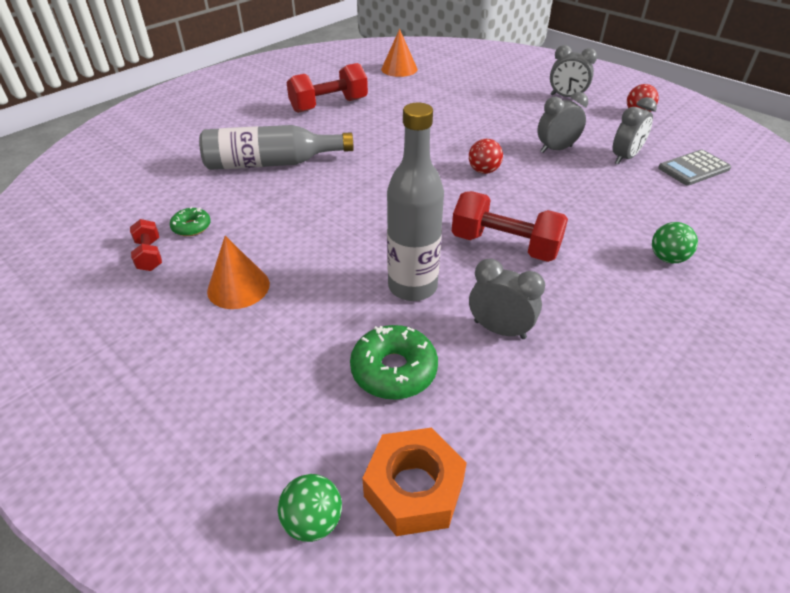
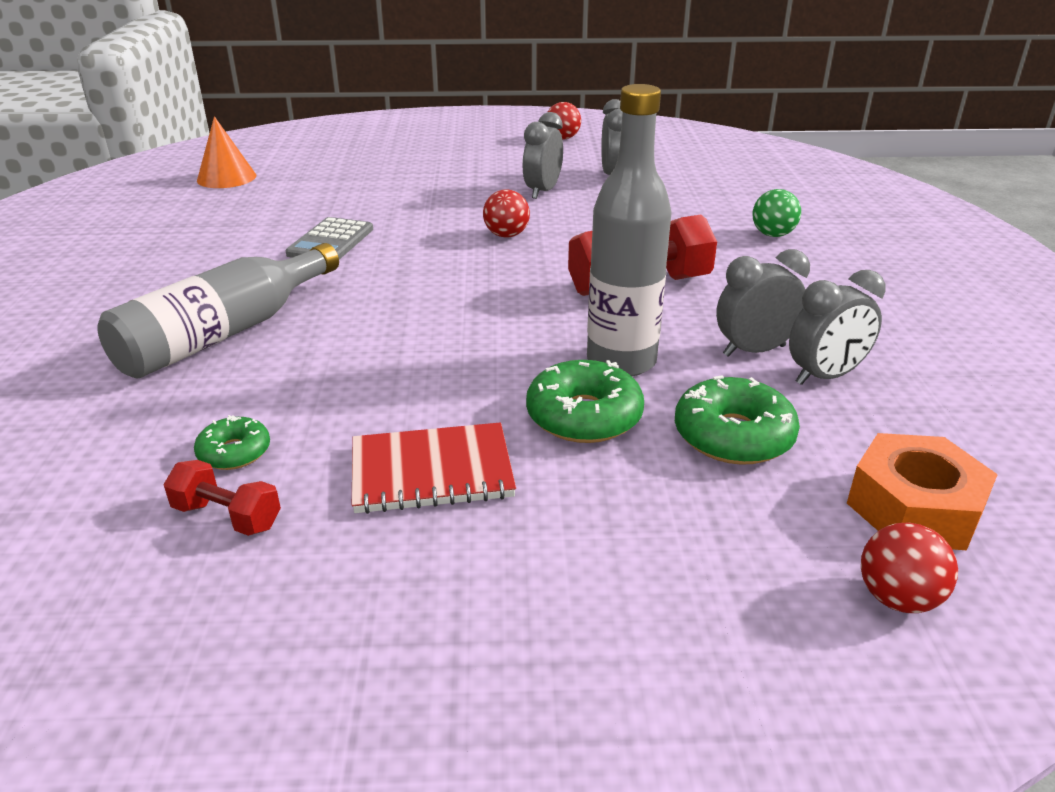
camera: 45 degrees left, 10 degrees down
orange cone [207,236,270,309] -> red notebook [352,422,516,514]
green ball [278,474,342,542] -> red ball [861,522,958,613]
red dumbbell [286,63,368,113] -> none
grey clock [550,45,597,97] -> grey clock moved to [789,270,885,385]
grey calculator [658,150,731,186] -> grey calculator moved to [286,217,373,260]
none -> green donut [526,360,644,443]

